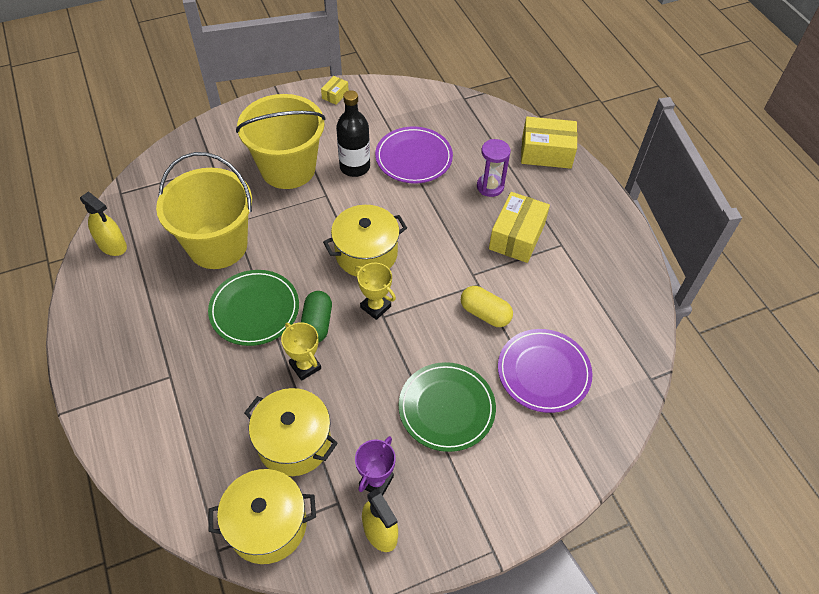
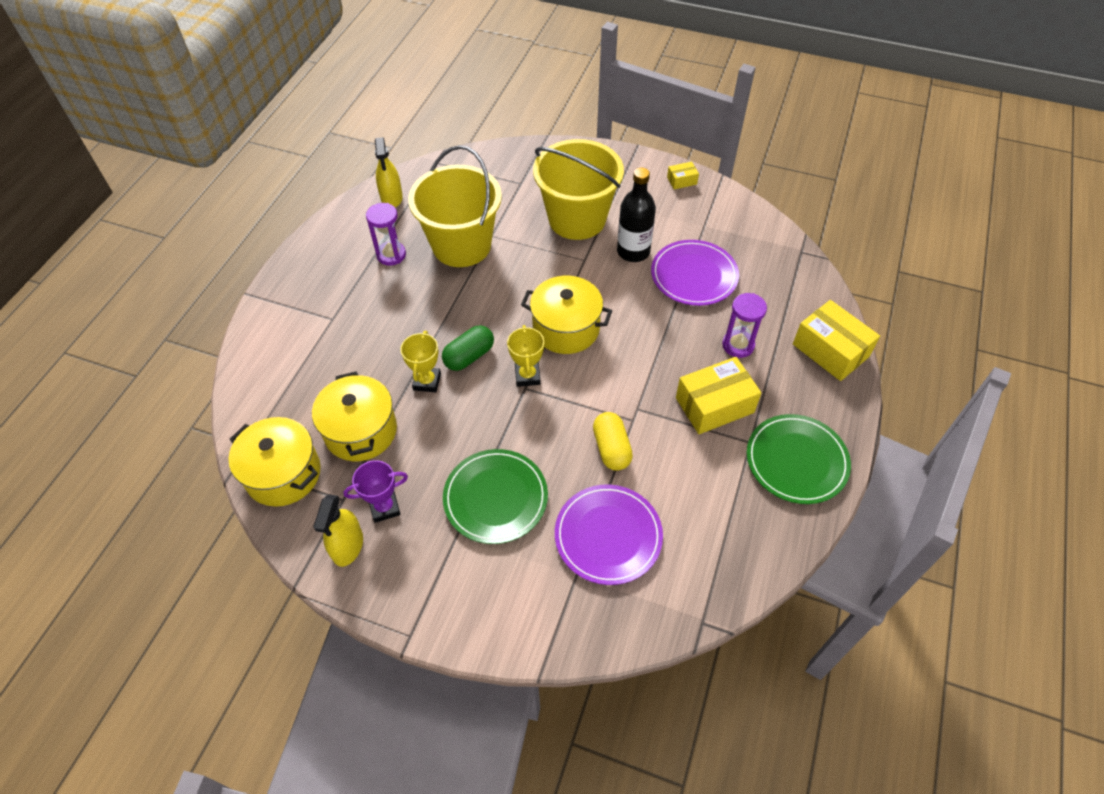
camera: 45 degrees right, 0 degrees up
green plate [208,270,299,346] -> green plate moved to [747,414,851,504]
none -> purple hourglass [366,203,406,266]

